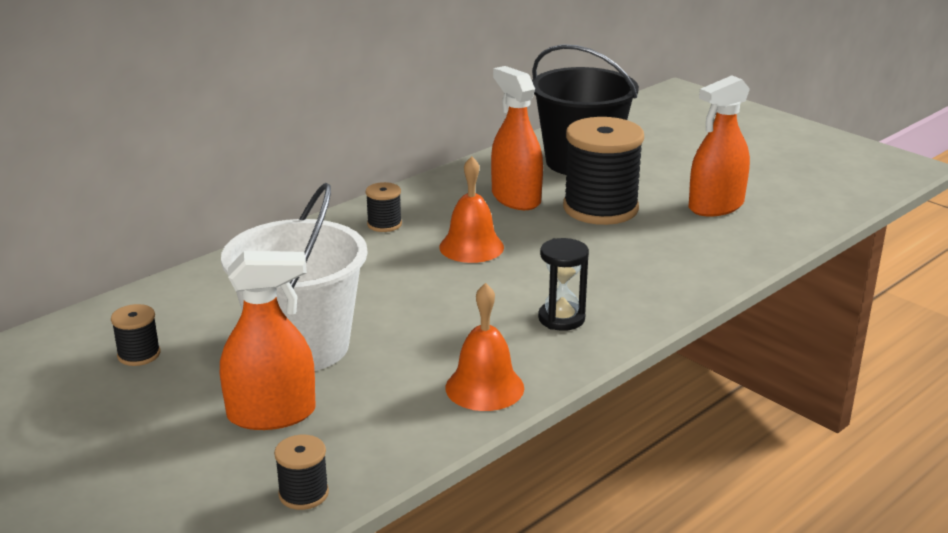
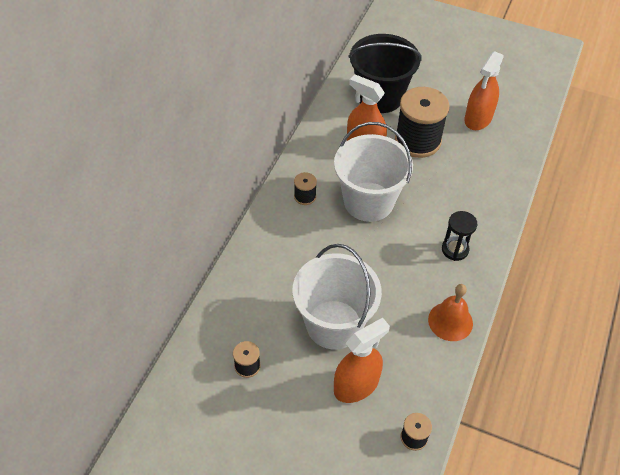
camera: 25 degrees left, 25 degrees up
orange bell [439,156,504,263] -> white bucket [334,122,413,222]

